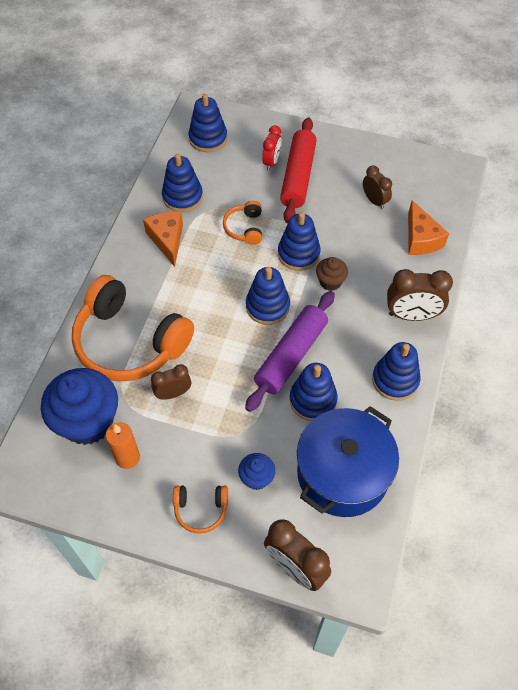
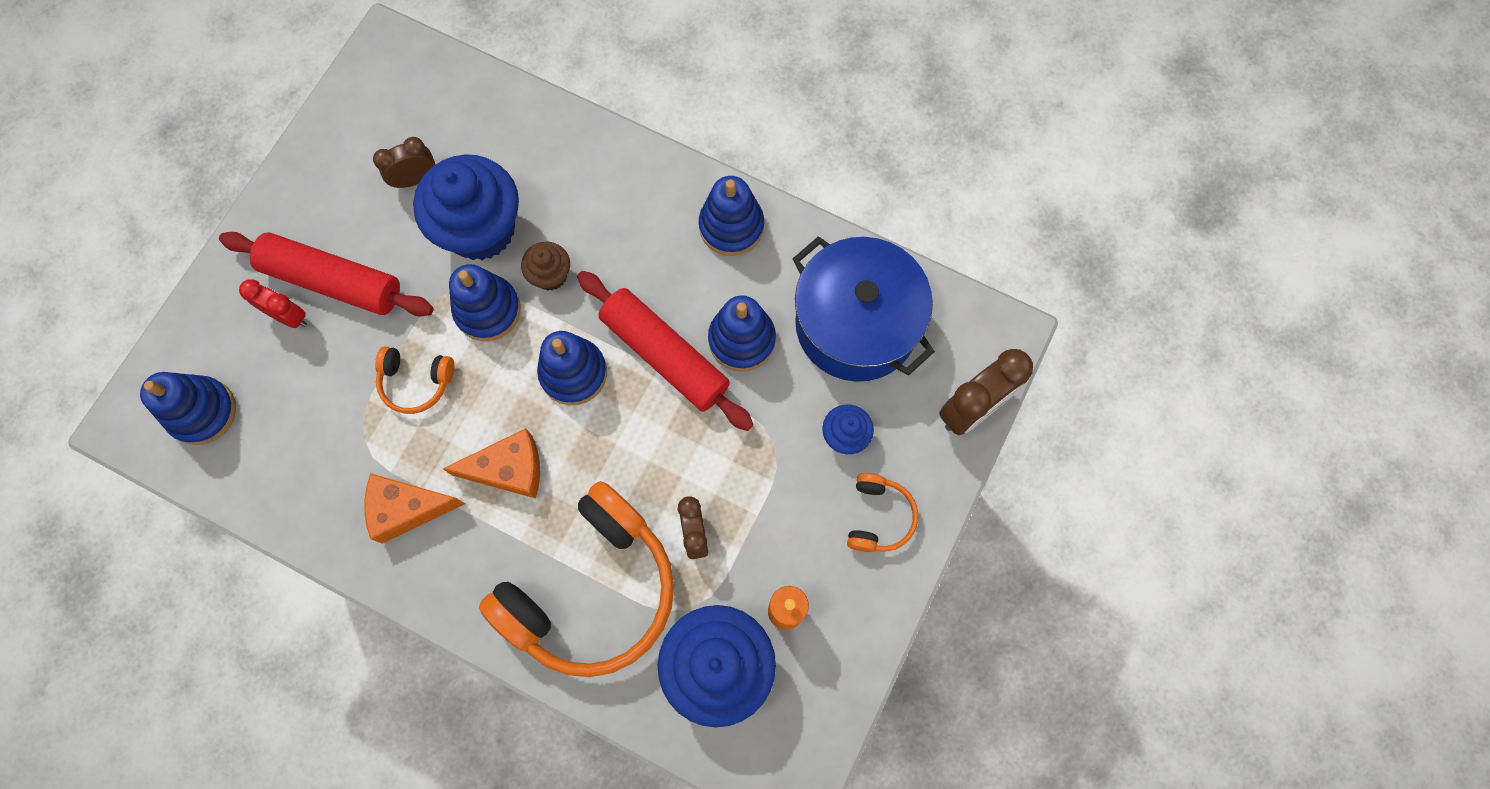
camera: 80 degrees left, 15 degrees up
blue stacking toy [162,153,203,212] -> none
purple rolling pin [245,291,335,412] -> red rolling pin [577,271,754,431]
brown clock [387,269,453,321] -> none
orange cheese [408,200,449,255] -> orange cheese moved to [443,428,540,499]
none -> blue cupcake [413,154,519,260]

